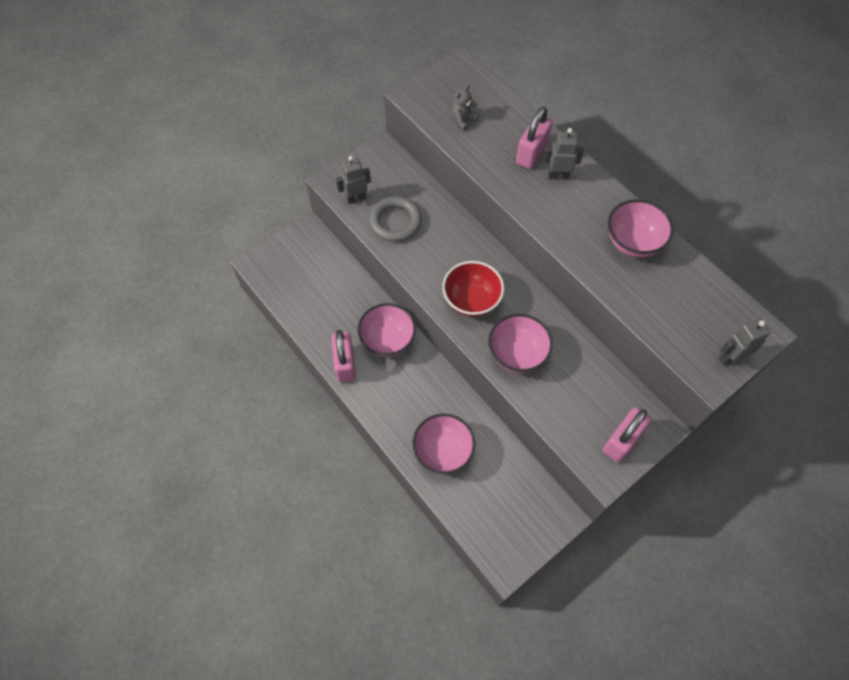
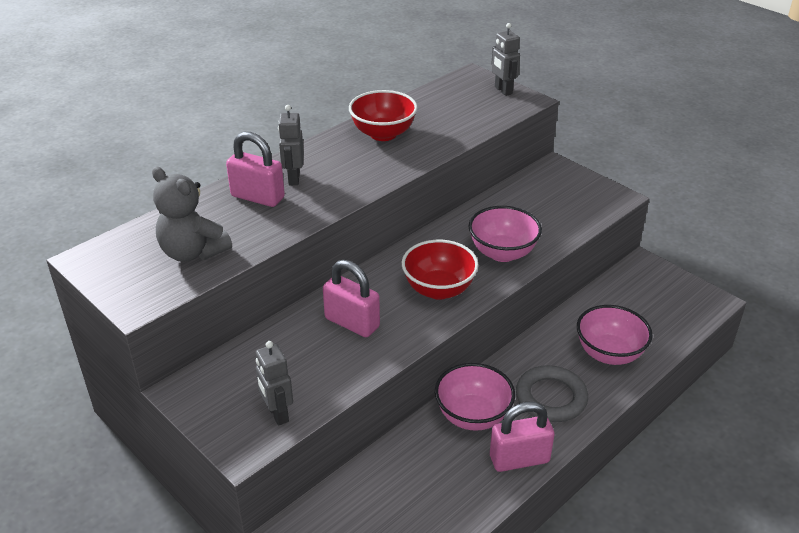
camera: 95 degrees left, 25 degrees down
grey ring [369,196,422,242] -> grey ring moved to [516,365,588,422]
grey teddy bear [452,85,479,130] -> grey teddy bear [152,167,232,262], size x1.83
pink padlock [603,407,651,462] -> pink padlock moved to [323,260,380,337]
pink bowl [608,199,674,257] -> red bowl [349,90,418,141]

